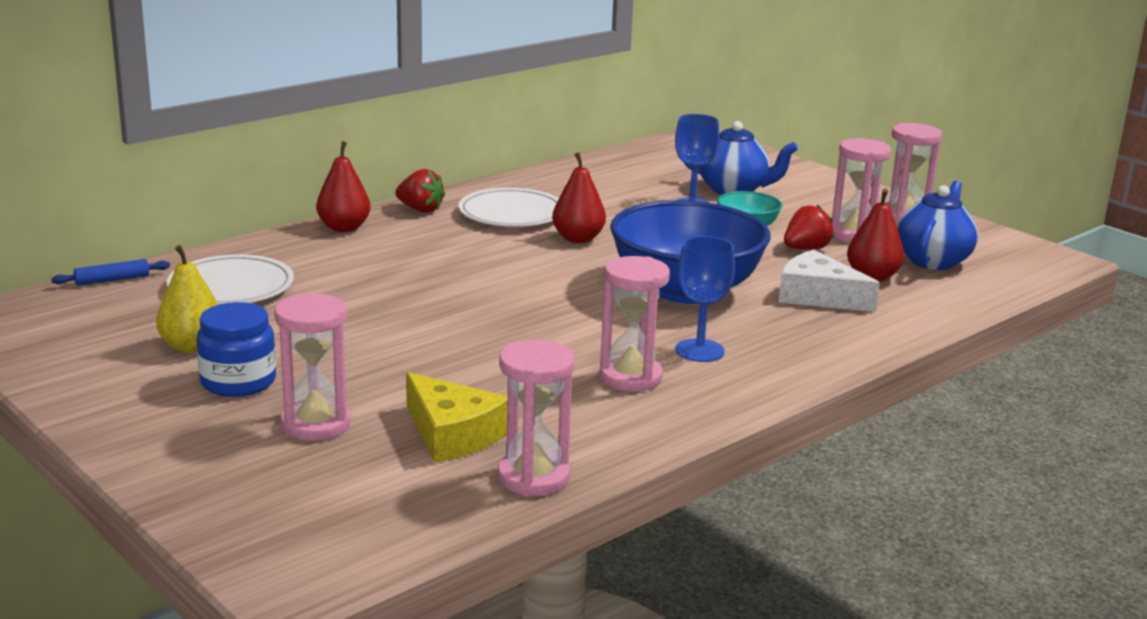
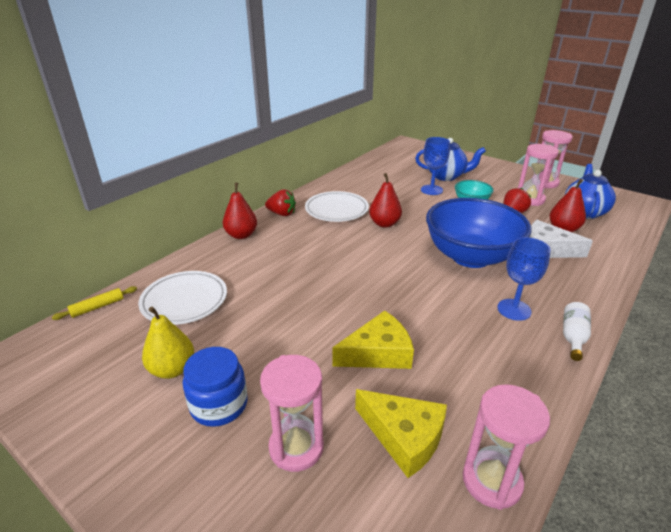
camera: 10 degrees left, 10 degrees up
blue rolling pin [51,259,170,286] -> yellow rolling pin [52,286,137,320]
pink hourglass [600,256,670,392] -> none
none -> yellow cheese [332,310,414,369]
none -> white bottle [563,302,591,361]

